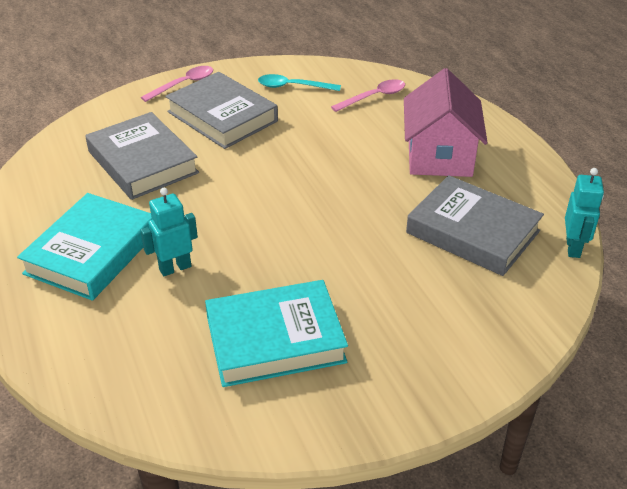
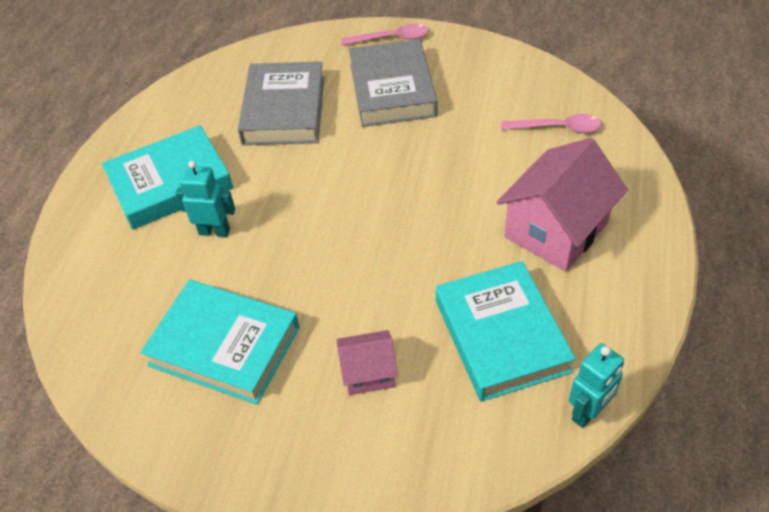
camera: 40 degrees right, 10 degrees up
turquoise spoon [258,74,341,91] -> none
grey book [406,175,544,276] -> turquoise book [436,261,576,402]
none -> pink house [336,330,398,395]

